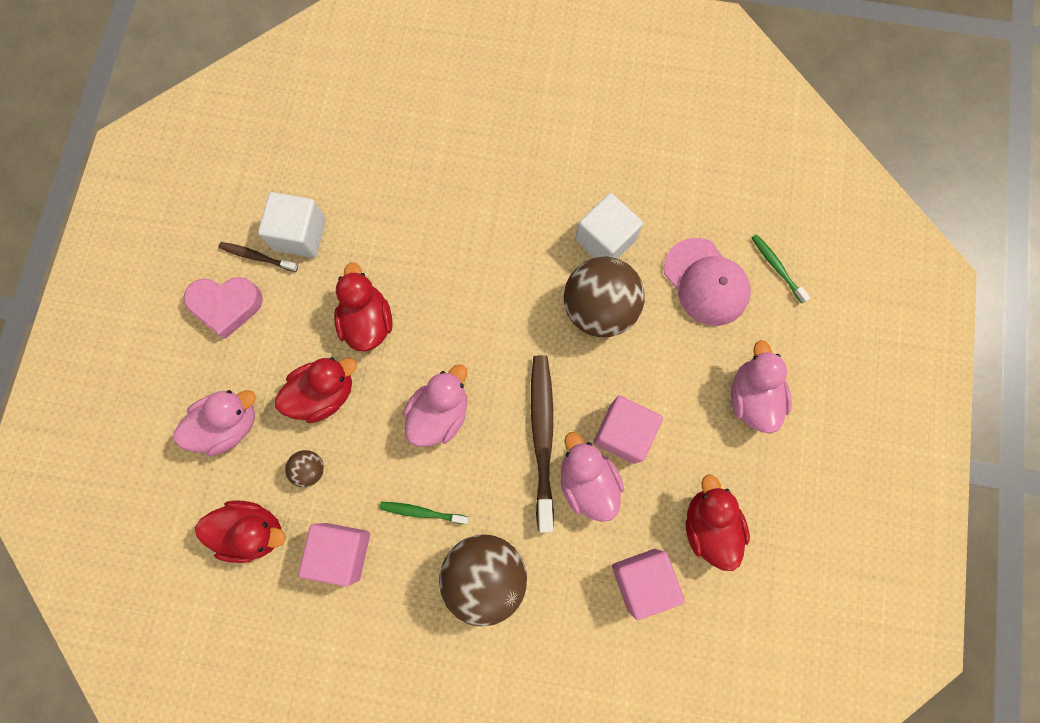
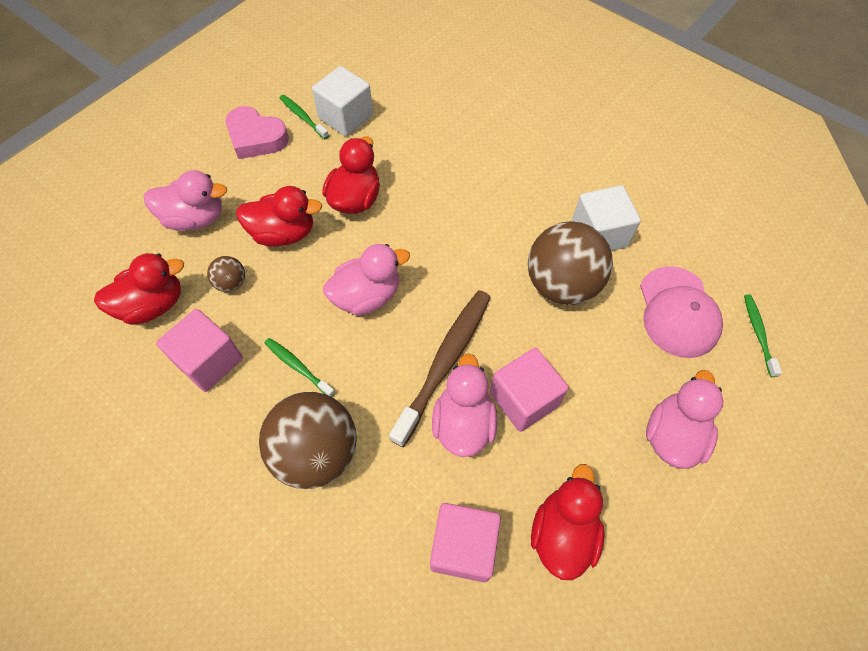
camera: 30 degrees right, 15 degrees down
red duck [195,500,286,563] -> red duck turned 60 degrees counterclockwise [94,253,184,325]
brown toothbrush [219,242,298,272] -> green toothbrush [280,95,329,139]

